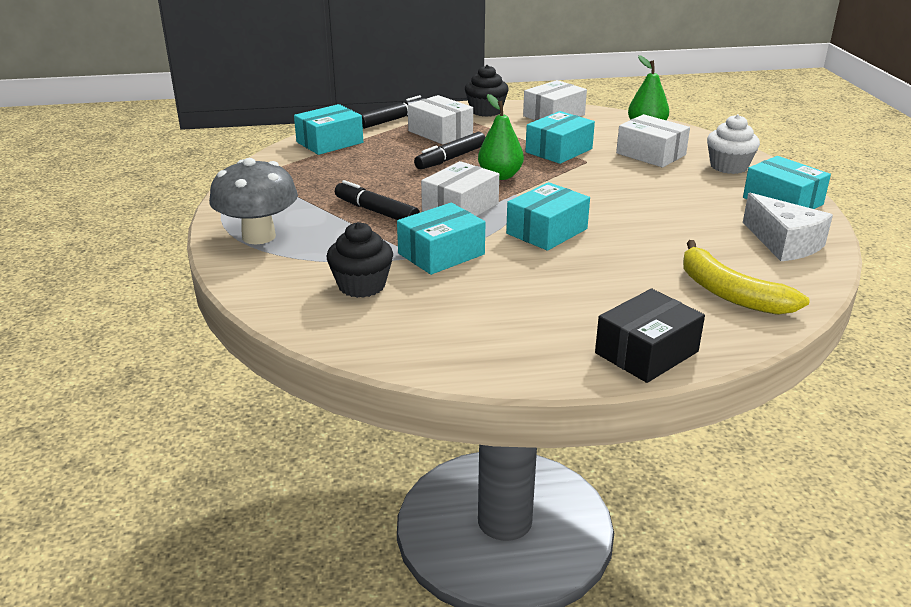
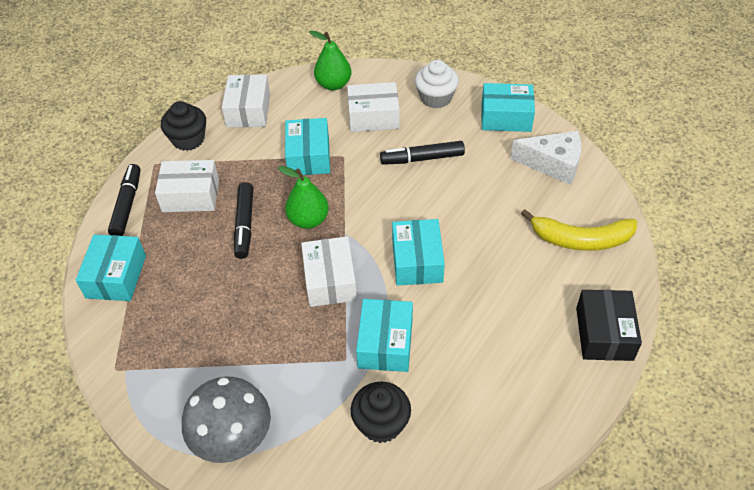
camera: 45 degrees left, 20 degrees up
black marker [335,180,420,220] -> black marker moved to [380,141,465,165]

